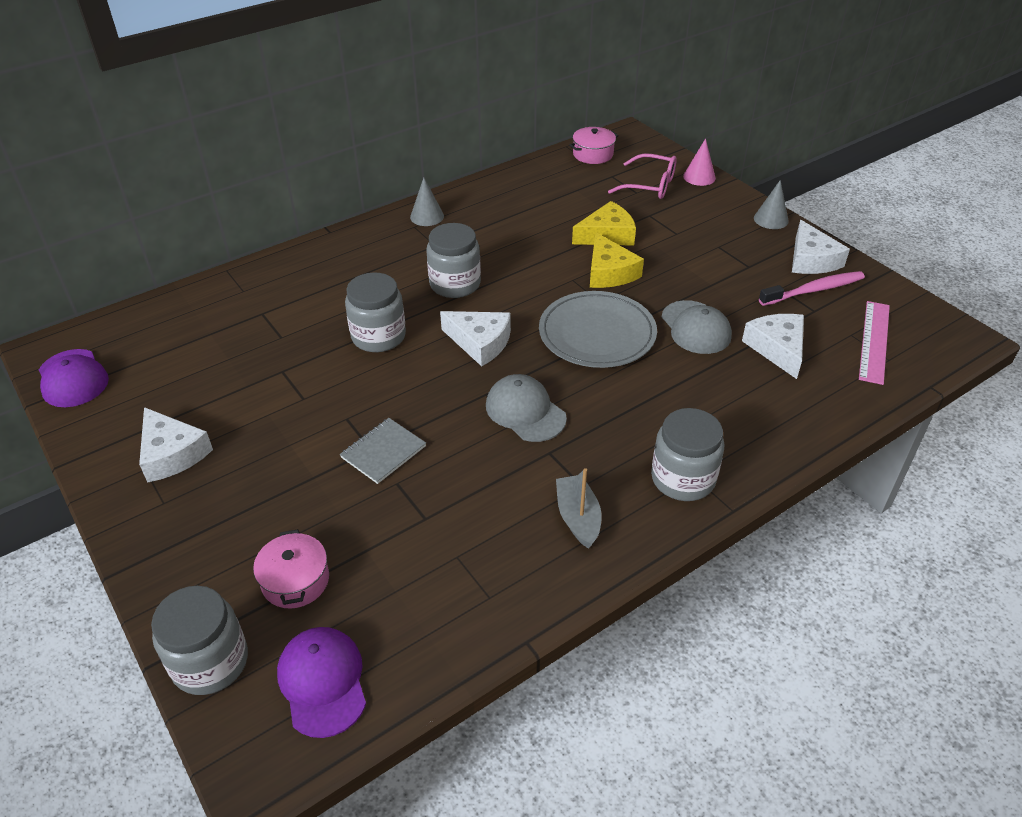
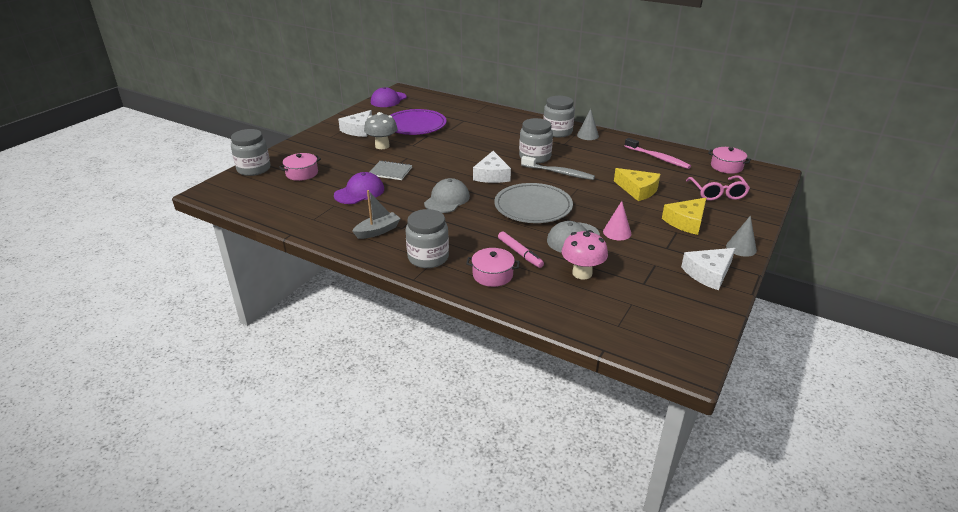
camera: 65 degrees right, 10 degrees down
purple cap [277,627,366,738] -> purple cap moved to [334,172,384,204]
grey jar [345,272,406,352] -> grey jar moved to [543,96,575,137]
yellow cheese [590,232,644,288] -> yellow cheese moved to [662,198,706,235]
pink cone [683,138,716,186] -> pink cone moved to [603,201,632,240]
white cheese [742,314,804,379] -> pink mushroom [561,230,608,279]
pink toothbrush [759,271,865,306] -> pink toothbrush moved to [624,138,691,169]
pink ruler [859,301,890,385] -> none
none -> grey mushroom [364,112,398,149]
none -> purple plate [391,109,447,135]
none -> pink pot [466,248,520,287]
none -> pink marker [498,231,544,268]
none -> grey toothbrush [521,156,595,180]

